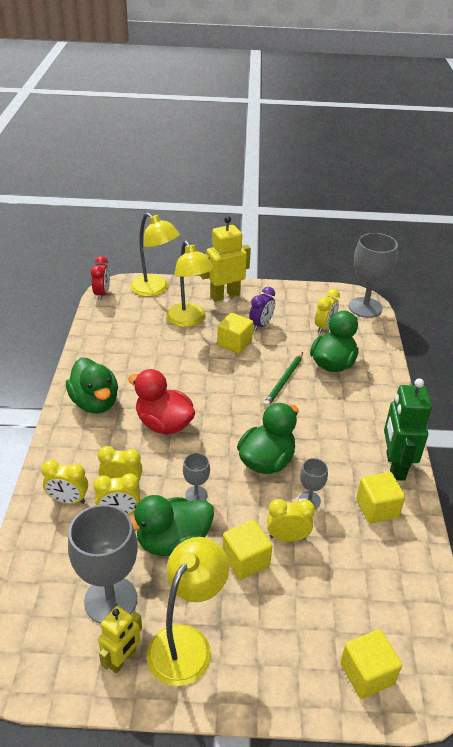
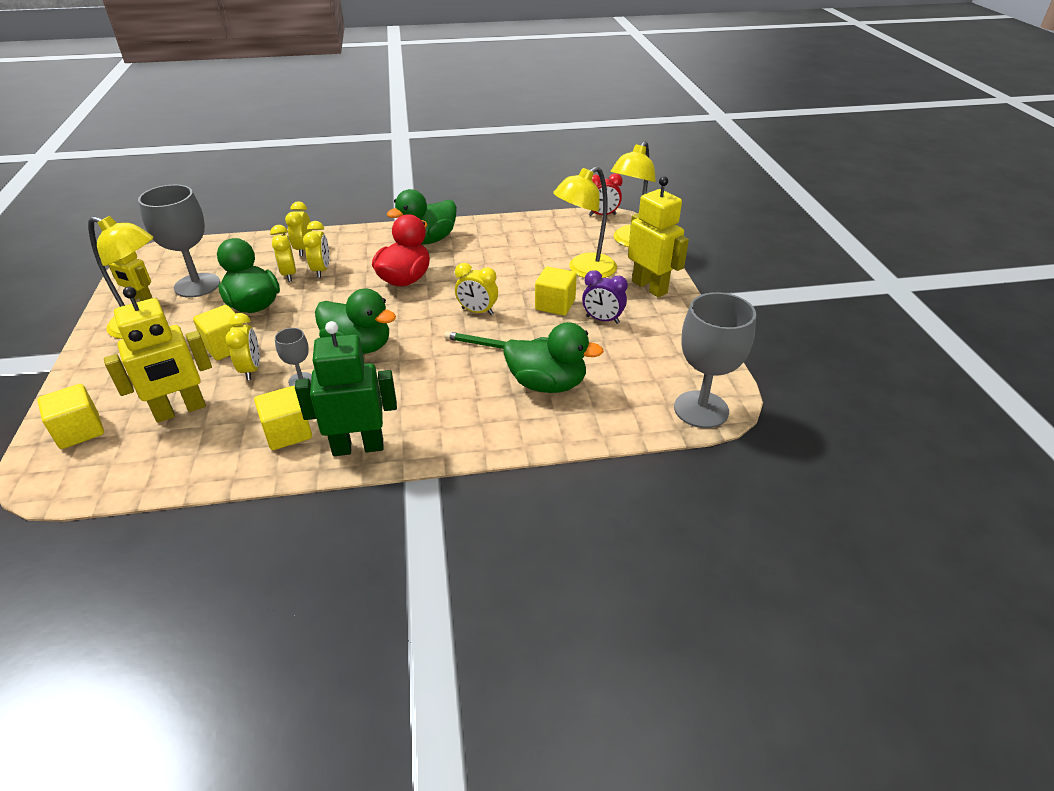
camera: 80 degrees right, 0 degrees up
grey goblet [183,453,210,501] -> none
yellow clock [315,289,340,333] -> yellow clock moved to [455,263,498,315]
none -> yellow robot [104,287,212,423]

